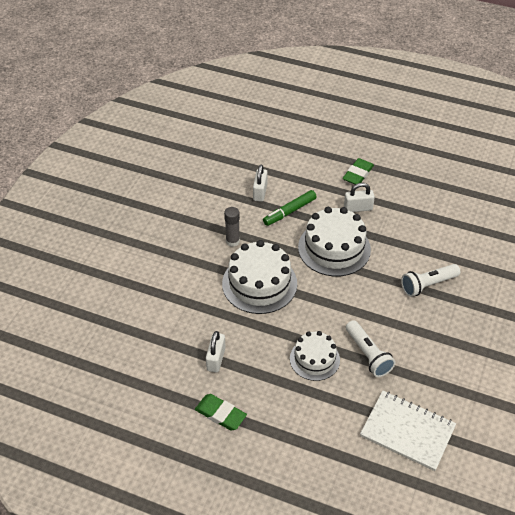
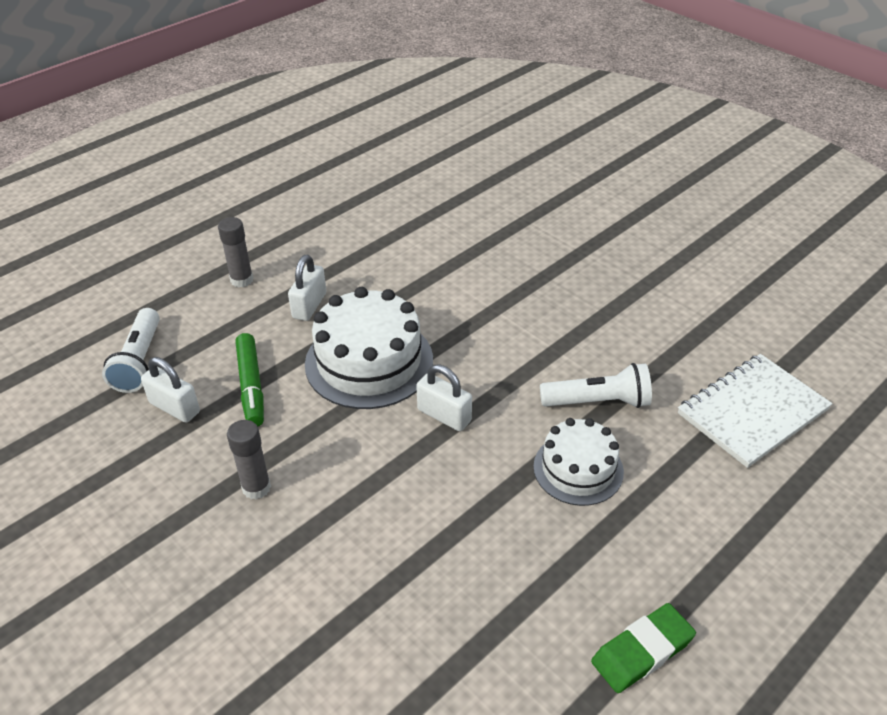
camera: 65 degrees left, 5 degrees down
white padlock [206,331,226,373] -> white padlock moved to [416,364,472,431]
white cake [222,240,297,314] -> none
green eraser [343,158,374,185] -> grey glue stick [218,217,253,287]
white flashlight [401,264,460,297] -> white flashlight moved to [102,308,160,393]

